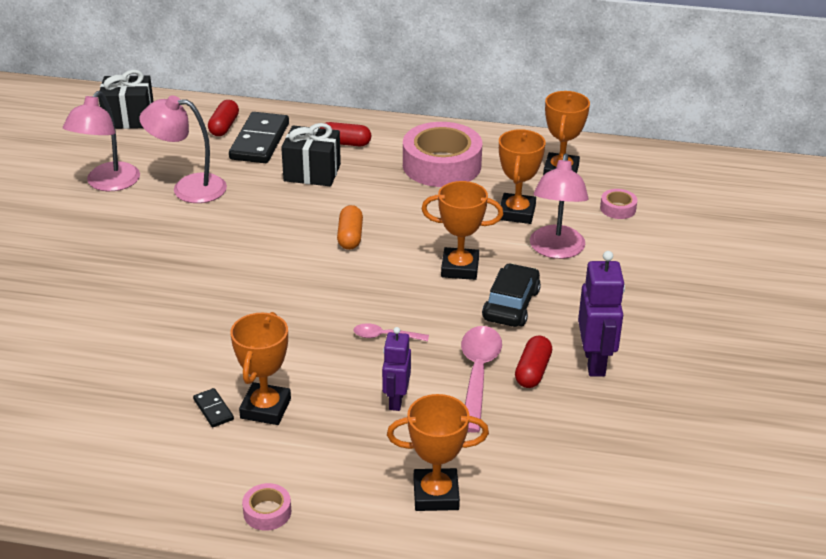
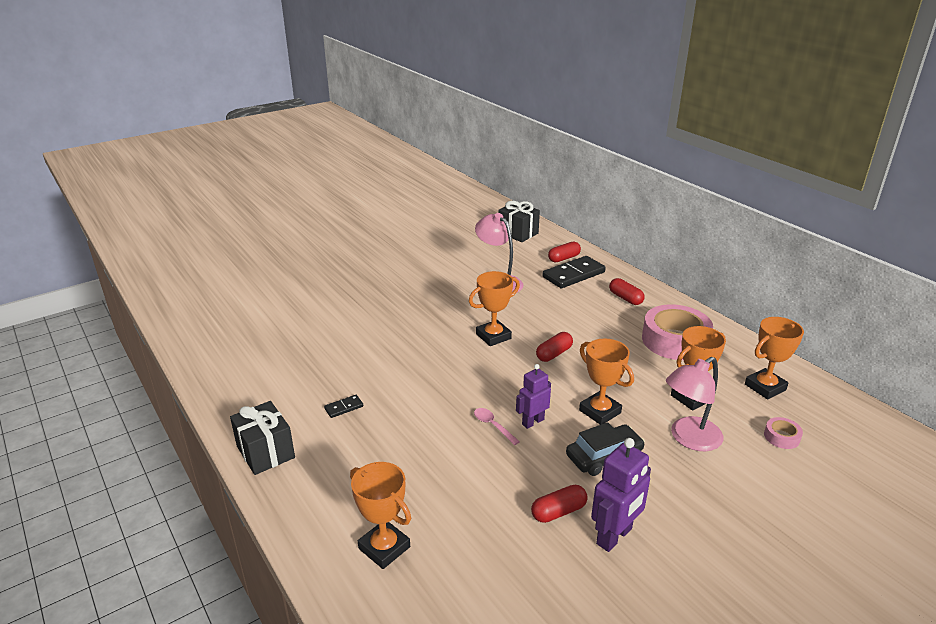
camera: 45 degrees right, 5 degrees down
pink lamp [63,91,140,191] -> none
black domino [193,388,234,427] -> black domino turned 45 degrees clockwise [324,395,363,418]
orange trophy [231,312,291,425] -> orange trophy moved to [469,271,520,346]
pink tape [242,483,291,531] -> none
black gift [281,123,341,186] -> black gift moved to [230,401,295,475]
orange capsule [337,205,363,250] -> red capsule [536,332,573,362]
purple robot [382,327,411,411] -> purple robot moved to [516,364,551,429]
pink spoon [461,326,502,433] -> none

